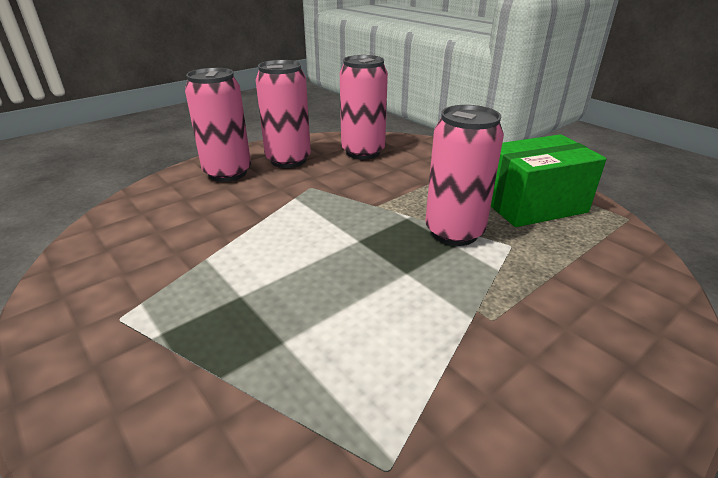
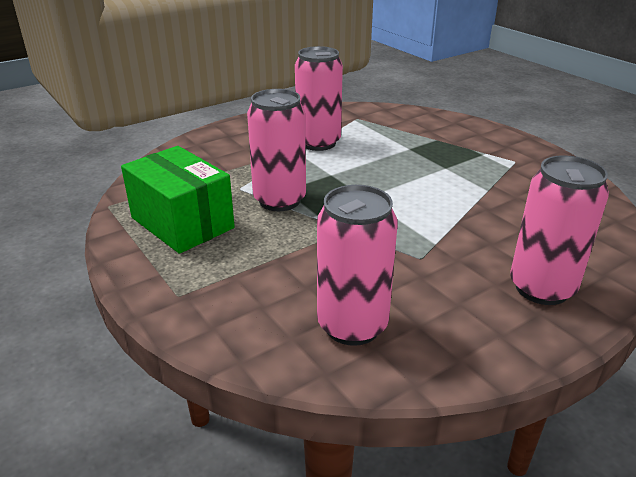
camera: 175 degrees left, 0 degrees up
pink can [256,60,311,168] -> pink can moved to [295,46,343,151]
green box [491,134,607,227] -> green box turned 60 degrees clockwise [121,146,235,254]

